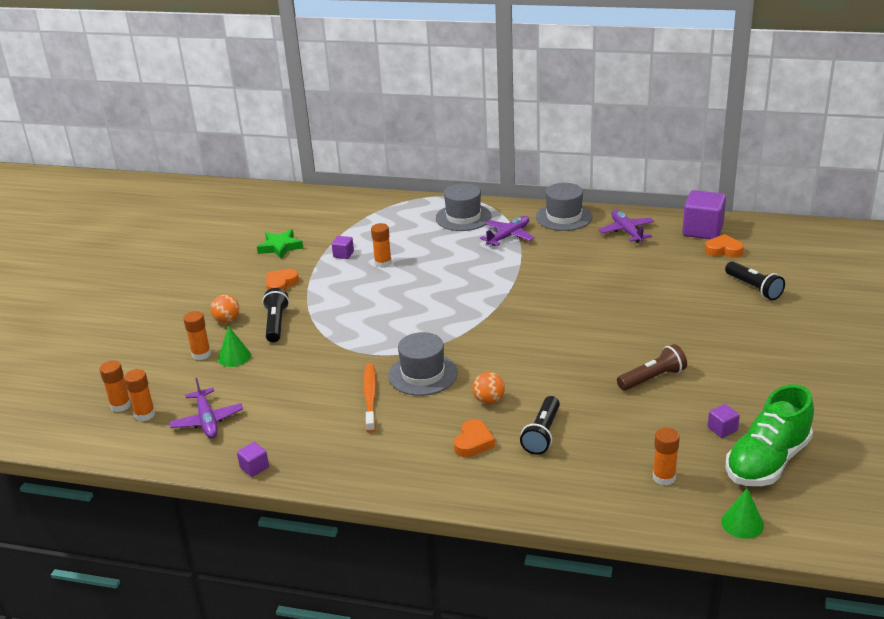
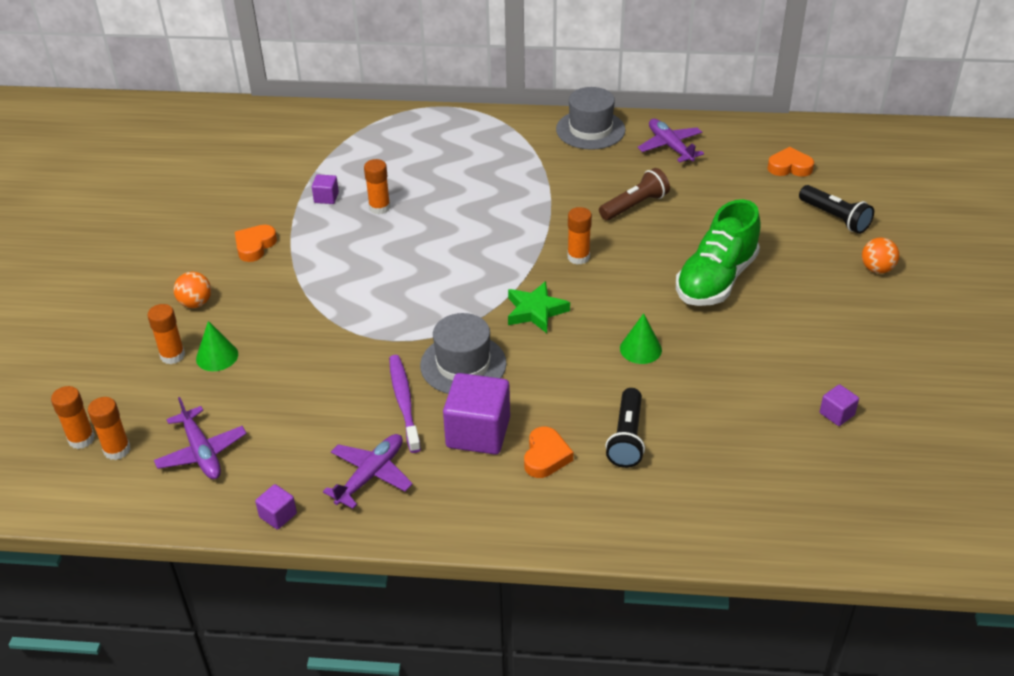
camera: 10 degrees left, 10 degrees up
green star [257,229,303,259] -> green star moved to [508,281,570,333]
black flashlight [262,288,289,342] -> none
orange toothbrush [363,363,376,433] -> purple toothbrush [389,355,421,453]
grey hat [436,183,491,231] -> none
orange ball [472,372,505,404] -> orange ball moved to [862,237,899,273]
purple plane [480,216,534,246] -> purple plane moved to [323,434,413,509]
brown flashlight [617,344,687,391] -> brown flashlight moved to [599,168,670,220]
orange glue stick [653,428,680,485] -> orange glue stick moved to [567,207,592,265]
purple cube [682,190,726,239] -> purple cube moved to [443,373,510,455]
green cone [721,488,764,539] -> green cone moved to [620,313,662,364]
green shoe [725,385,814,486] -> green shoe moved to [676,199,761,306]

